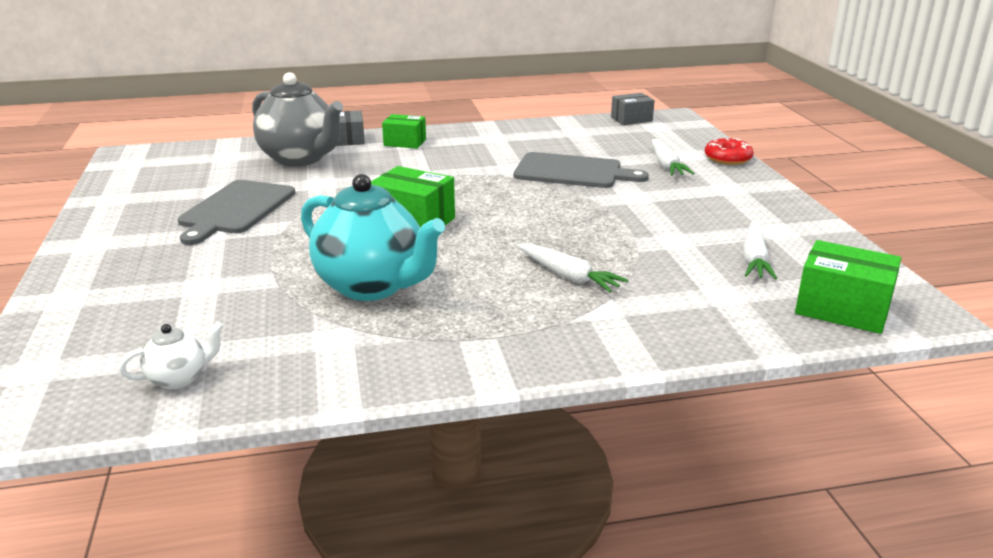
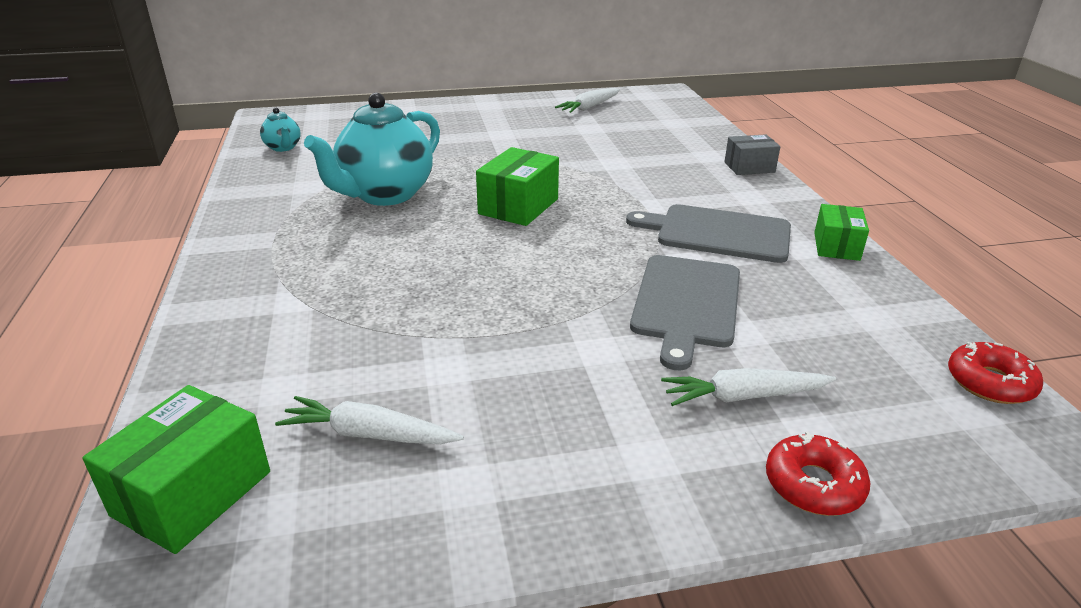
camera: 90 degrees right, 5 degrees up
white teapot [119,321,224,389] -> turquoise teapot [260,108,301,152]
grey cutting board [178,180,295,245] -> grey cutting board moved to [626,204,791,263]
grey teapot [252,72,343,167] -> none
green box [382,114,426,149] -> green box moved to [814,204,869,261]
white carrot [517,244,628,293] -> white carrot moved to [555,88,620,113]
grey box [611,93,655,125] -> red donut [948,342,1043,404]

